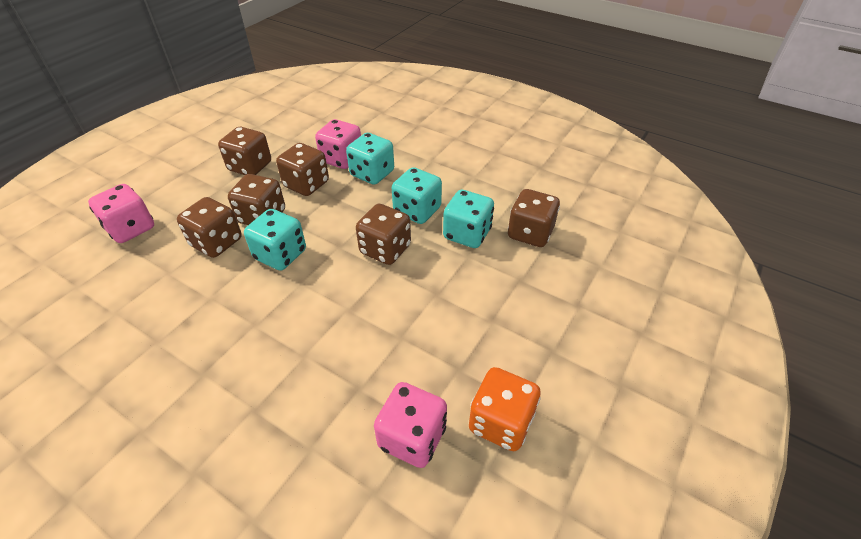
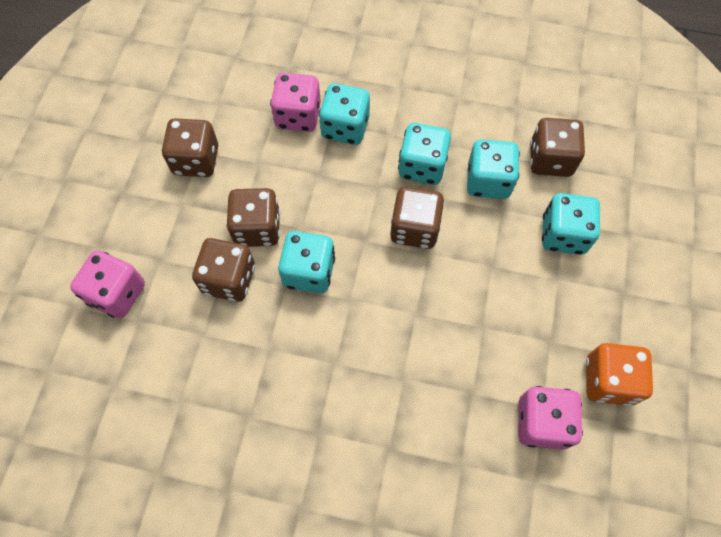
camera: 20 degrees left, 20 degrees up
brown dice [276,143,329,196] -> none
none -> turquoise dice [542,193,600,255]

